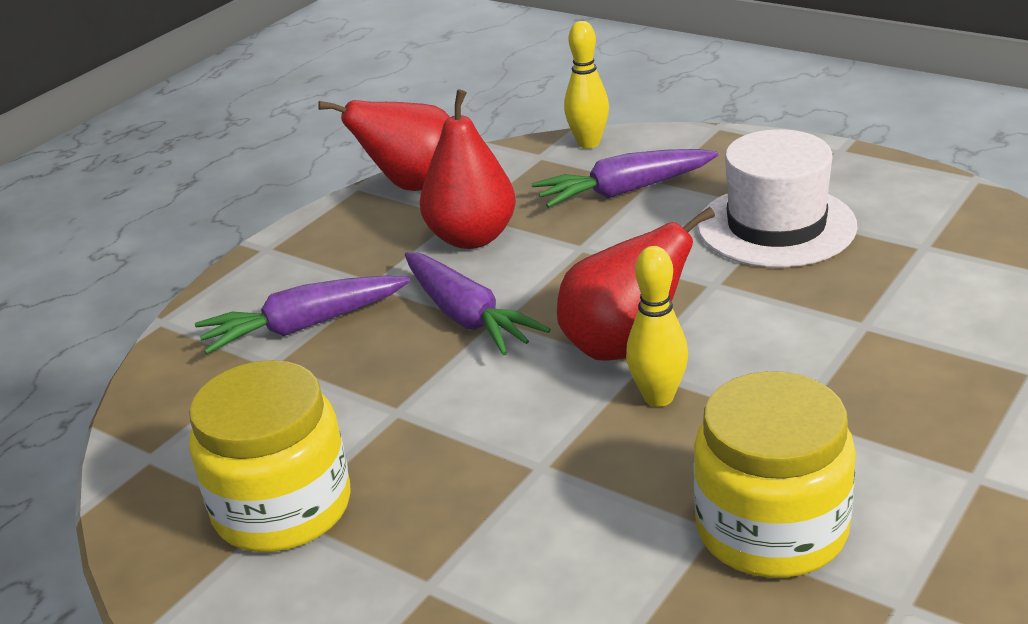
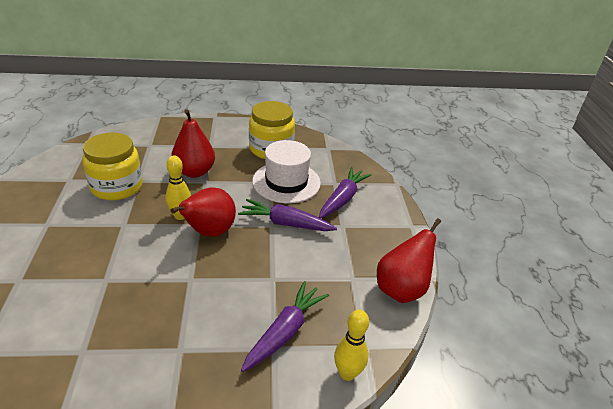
camera: 135 degrees right, 5 degrees up
red pear [420,89,516,249] -> red pear moved to [171,109,215,178]
white hat [697,129,858,268] -> white hat moved to [252,140,321,203]

